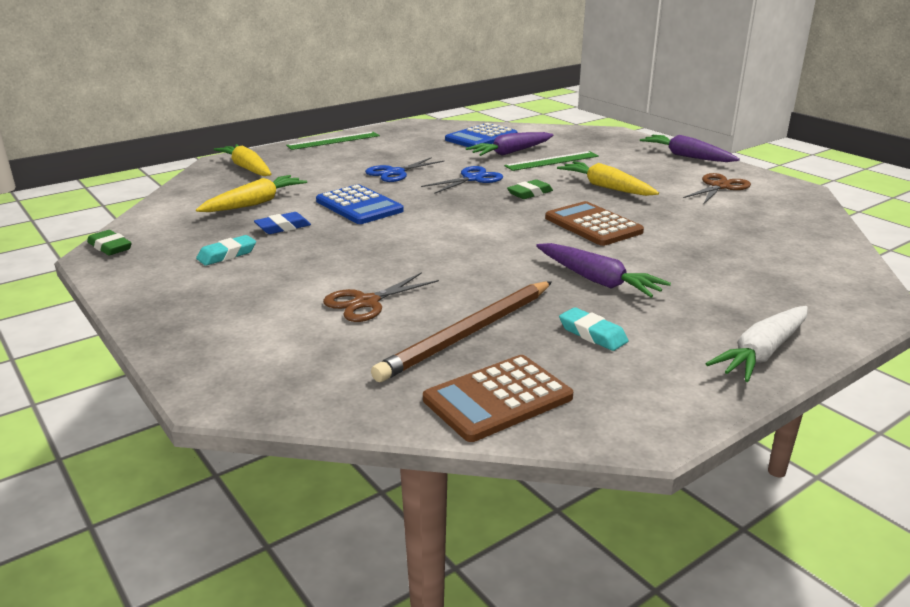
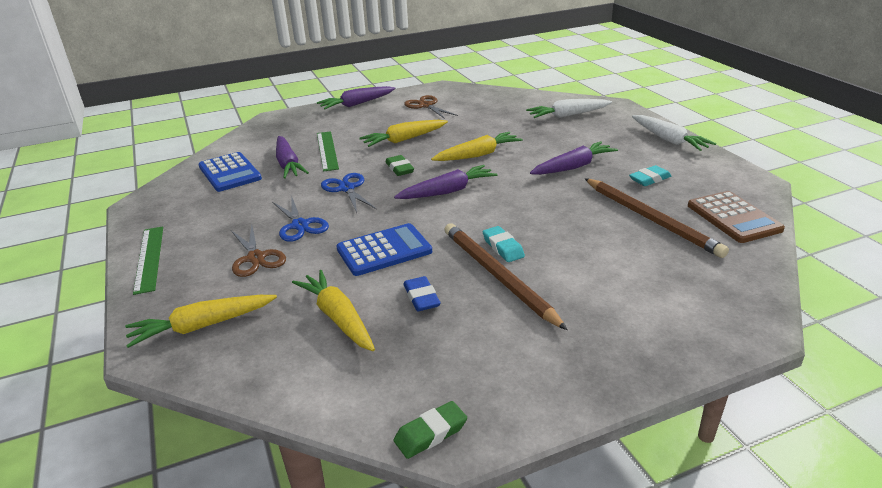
camera: 75 degrees left, 5 degrees up
turquoise eraser [196,235,256,266] -> turquoise eraser moved to [483,226,525,262]
brown scissors [323,272,439,322] -> brown scissors moved to [231,225,286,277]
brown calculator [545,201,644,246] -> yellow carrot [431,132,523,161]
none -> purple carrot [394,165,497,199]
none -> brown pencil [444,223,567,330]
none -> white carrot [526,99,612,118]

